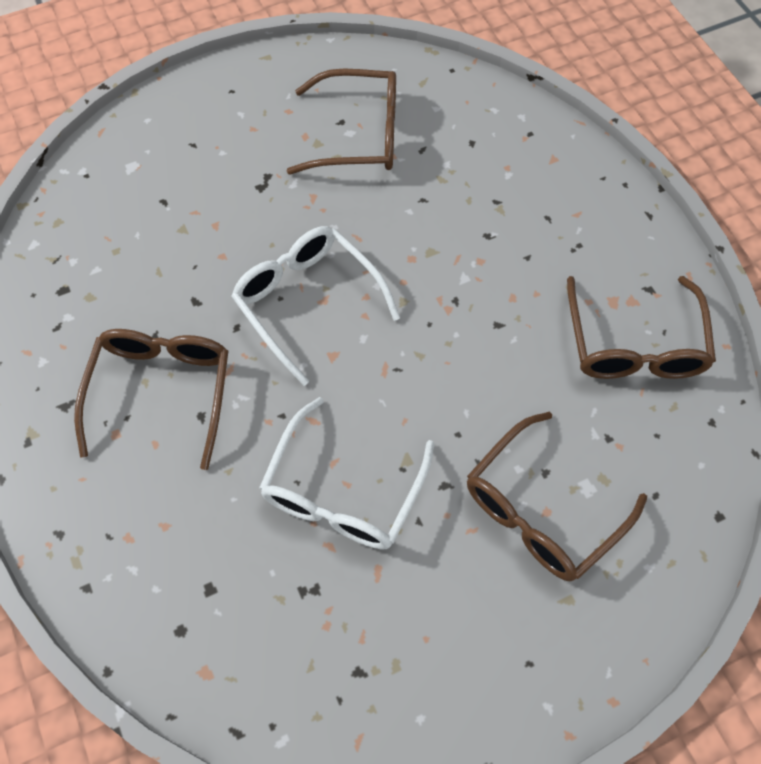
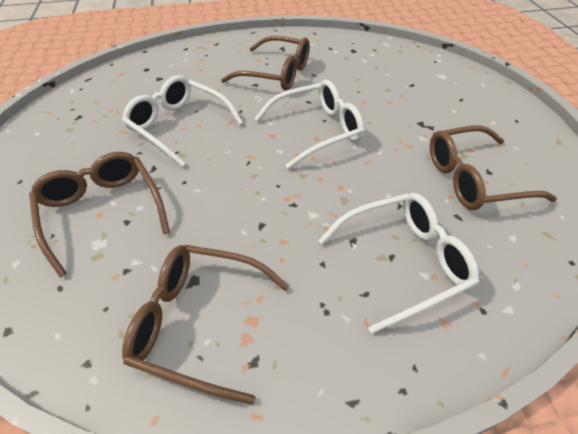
camera: 105 degrees right, 15 degrees down
brown glasses [287,69,396,174] -> brown glasses turned 60 degrees clockwise [430,125,557,210]
none -> white glasses [318,193,479,334]

